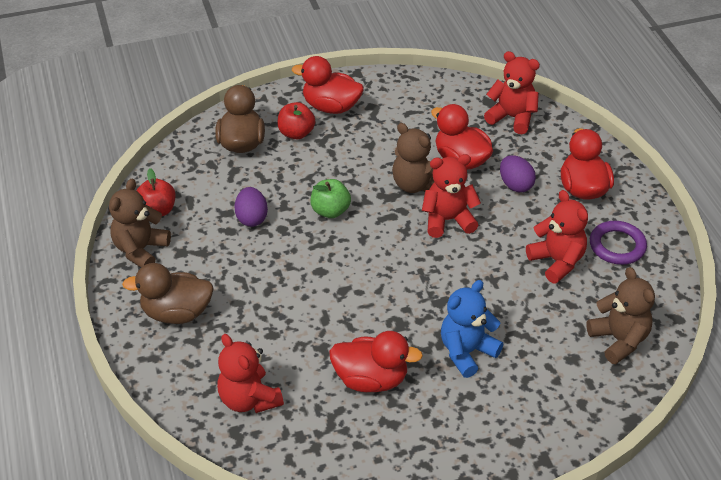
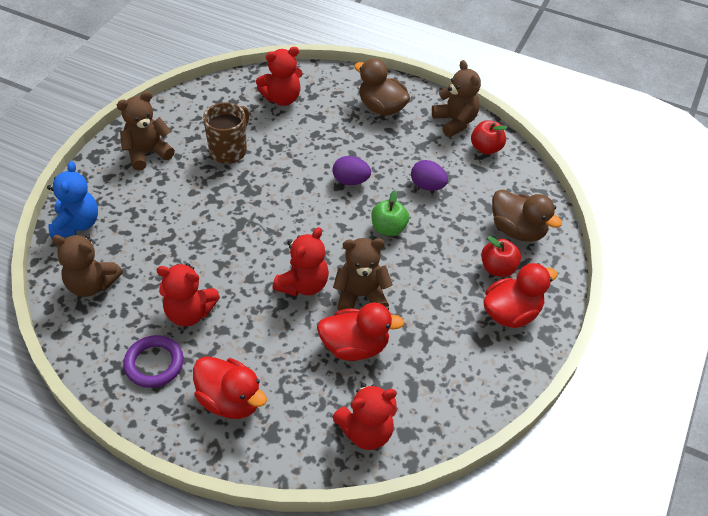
camera: 130 degrees right, 5 degrees up
brown duck [122,263,214,324] -> brown duck turned 90 degrees counterclockwise [354,58,410,116]
red teddy bear [217,334,284,413] -> red teddy bear turned 150 degrees clockwise [256,47,303,106]
red duck [329,331,423,392] -> brown mug [203,102,249,164]
blue teddy bear [441,280,503,378] -> blue teddy bear moved to [47,161,98,239]
purple egg [500,155,536,192] -> purple egg moved to [332,156,371,185]
none -> brown teddy bear [117,91,175,171]

